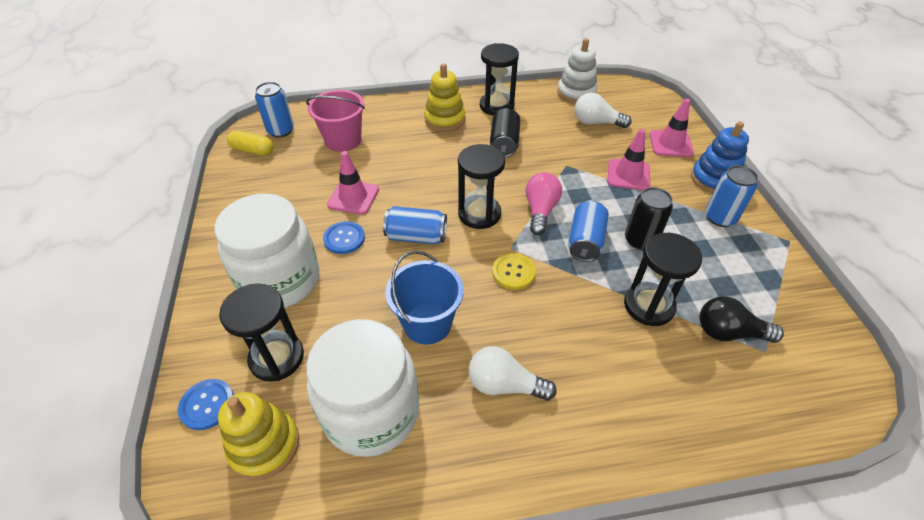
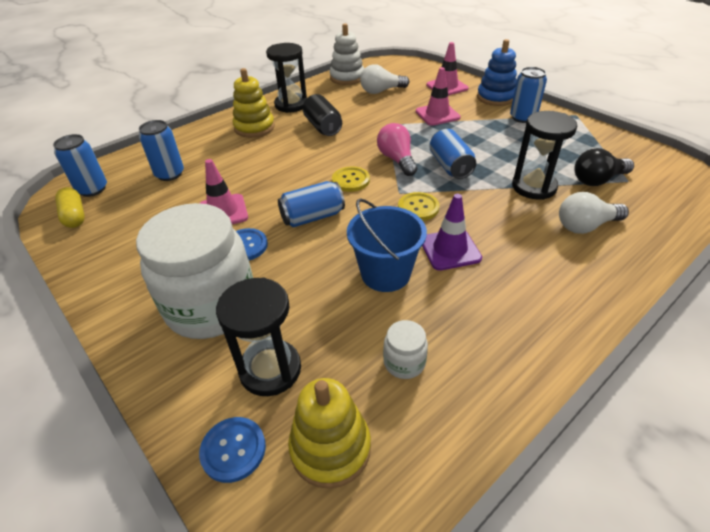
camera: 30 degrees left, 5 degrees down
yellow capsule [227,130,273,156] -> yellow capsule turned 75 degrees clockwise [55,187,85,228]
pink bucket [306,90,365,152] -> blue can [139,120,184,181]
white jar [306,319,419,457] -> white jar [383,320,428,379], size x0.41
black hourglass [458,144,505,229] -> yellow button [332,166,370,192]
white light bulb [469,346,557,401] -> white light bulb moved to [559,192,629,234]
black can [625,187,673,250] -> none
none -> purple traffic cone [422,194,482,271]

